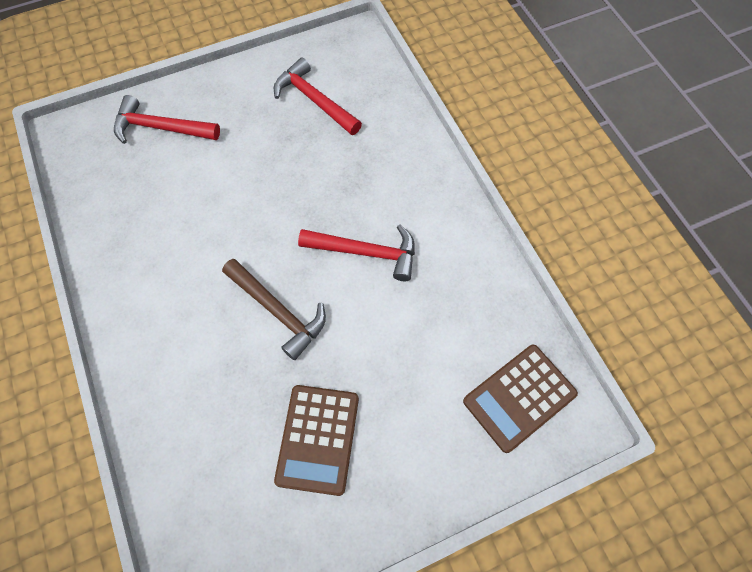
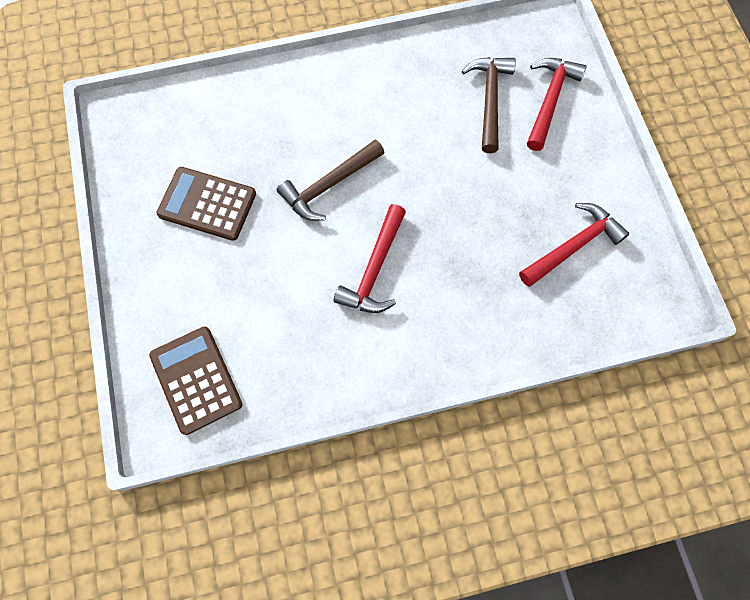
camera: 100 degrees right, 5 degrees up
none -> brown hammer [462,57,516,153]

